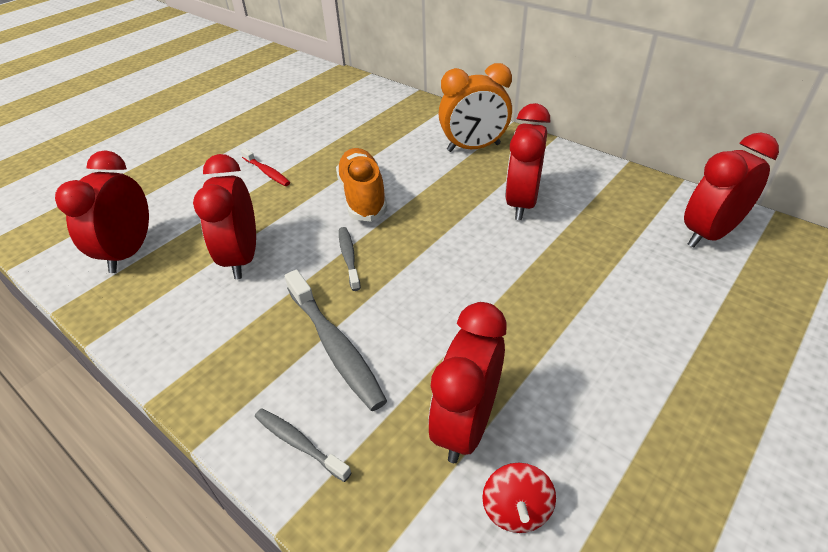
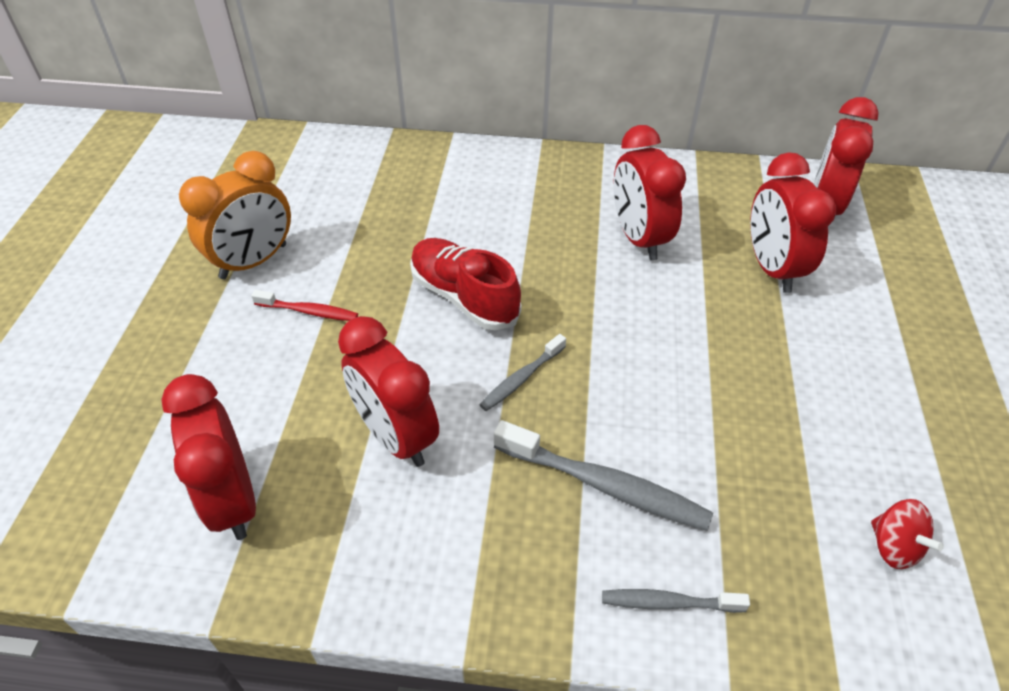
camera: 35 degrees left, 5 degrees up
orange shoe [336,148,388,222] -> red shoe [410,238,521,330]
grey toothbrush [339,227,361,291] -> grey toothbrush turned 90 degrees counterclockwise [479,334,566,411]
red clock [428,302,506,463] -> red clock moved to [750,152,836,293]
orange clock [438,63,512,152] -> orange clock moved to [179,151,291,279]

